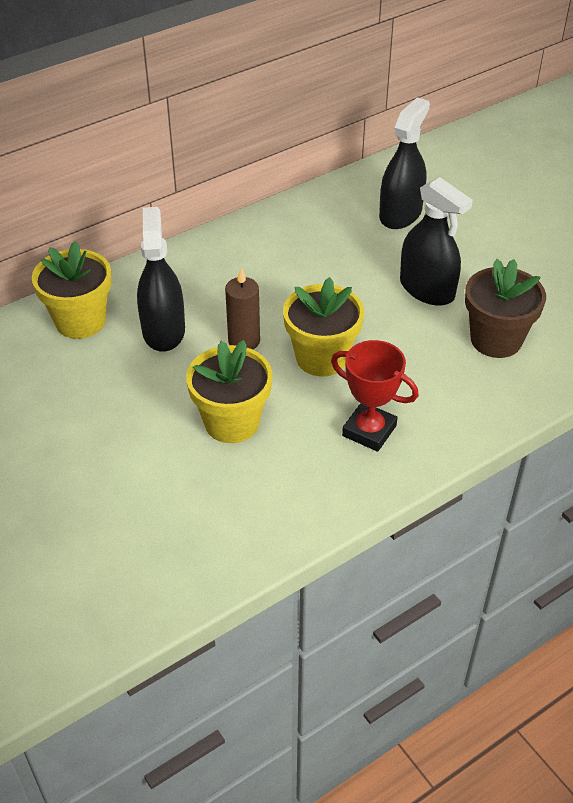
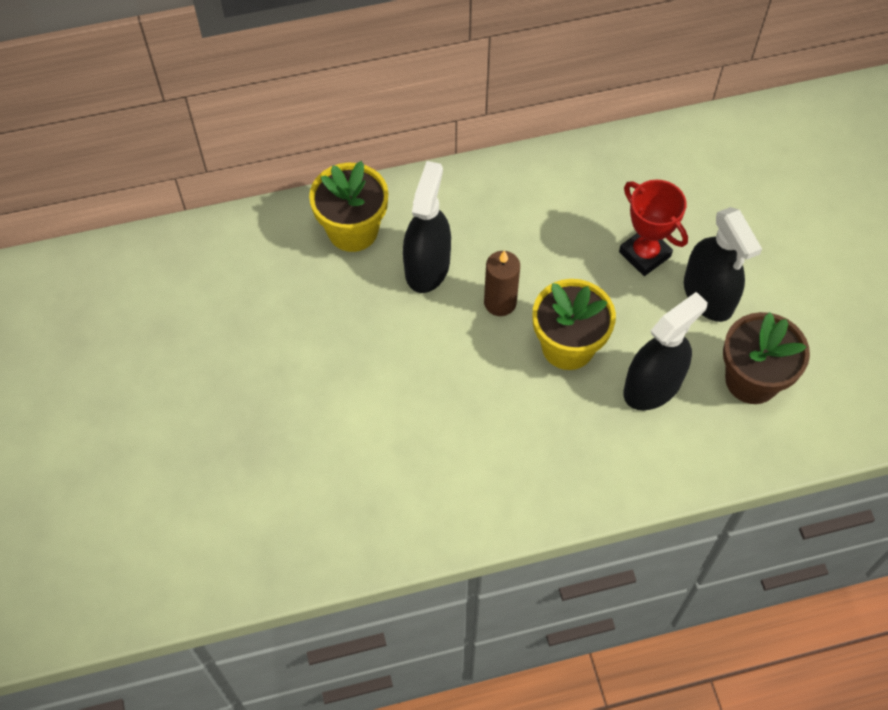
camera: 20 degrees right, 15 degrees up
yellow flower pot [186,340,273,443] -> none
red trophy [331,340,419,452] -> red trophy moved to [619,180,688,276]
black spray bottle [379,97,430,229] -> black spray bottle moved to [624,292,707,410]

